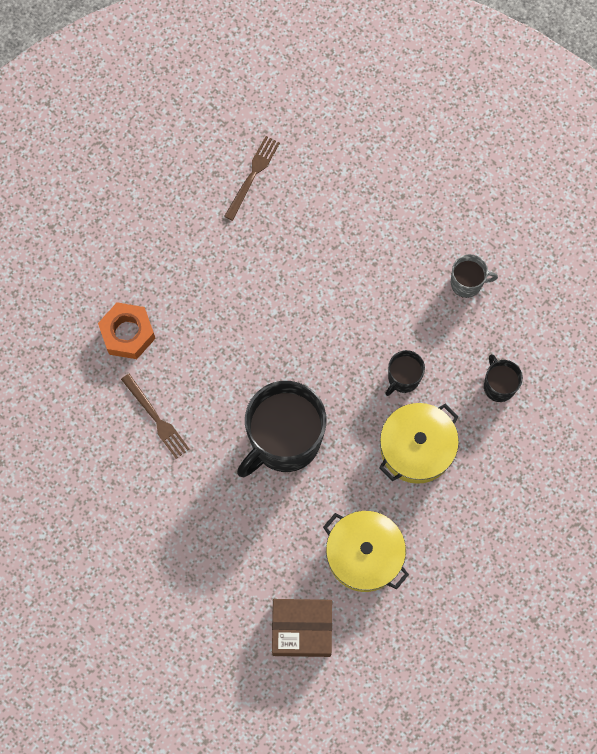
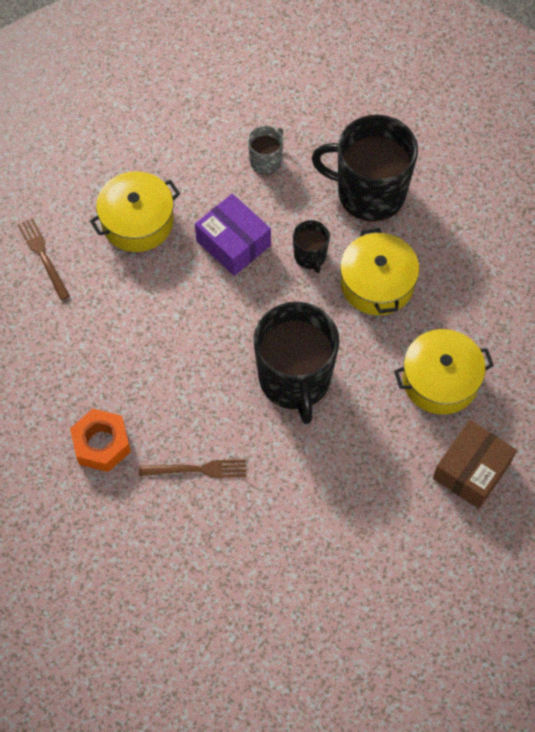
camera: 55 degrees left, 10 degrees down
black mug [484,354,523,402] -> black mug [312,115,418,222], size x2.15
none -> yellow pot [90,171,180,252]
none -> purple box [195,194,271,276]

